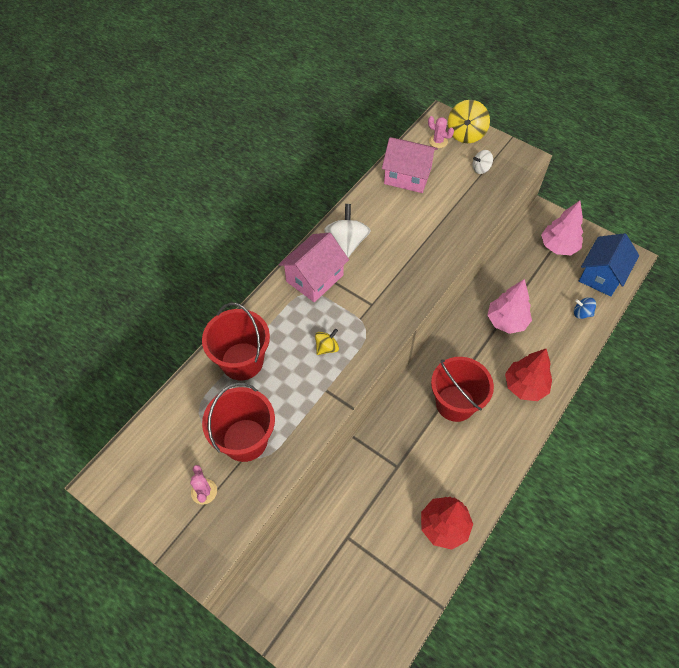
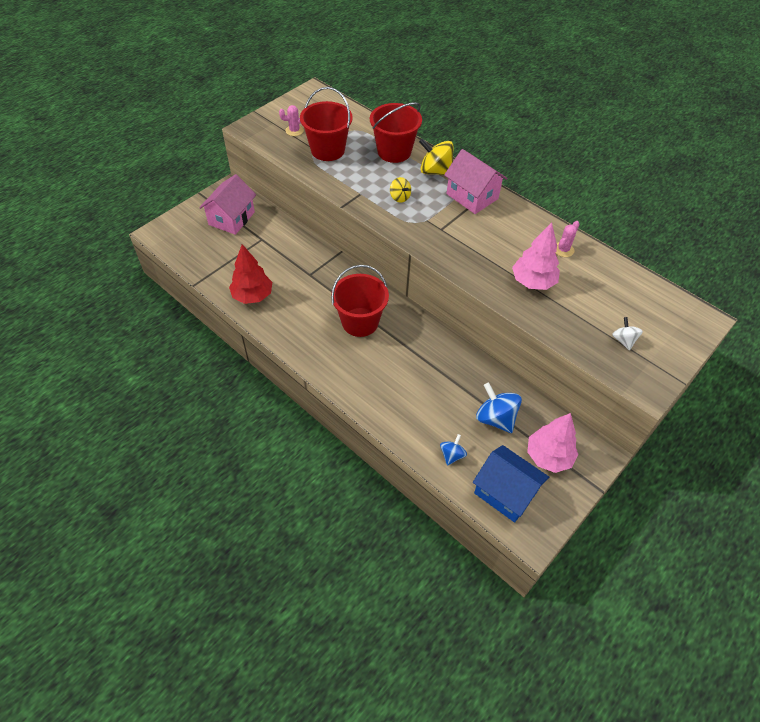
camera: 95 degrees right, 5 degrees down
white spinning top [324,204,371,257] -> none
pink house [382,137,438,193] -> pink house moved to [199,174,256,235]
pink cactus [428,116,454,148] -> pink cactus moved to [555,221,579,257]
yellow spinning top [448,100,490,143] -> yellow spinning top moved to [419,138,453,175]
pink tree [487,279,532,334] -> pink tree moved to [512,222,560,290]
red tree [505,349,552,401] -> none
none -> blue spinning top [476,383,522,433]

